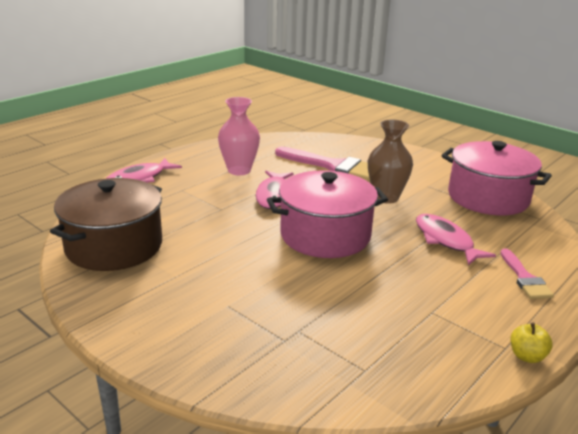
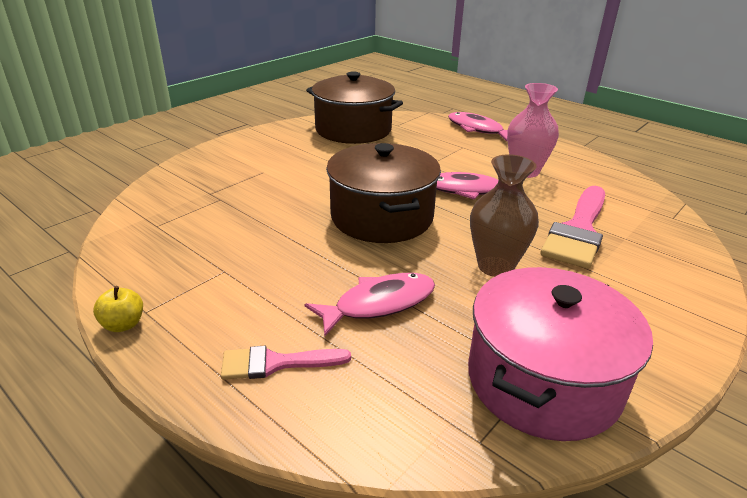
camera: 90 degrees right, 5 degrees up
pink pot [267,170,388,258] -> brown pot [326,143,441,243]

